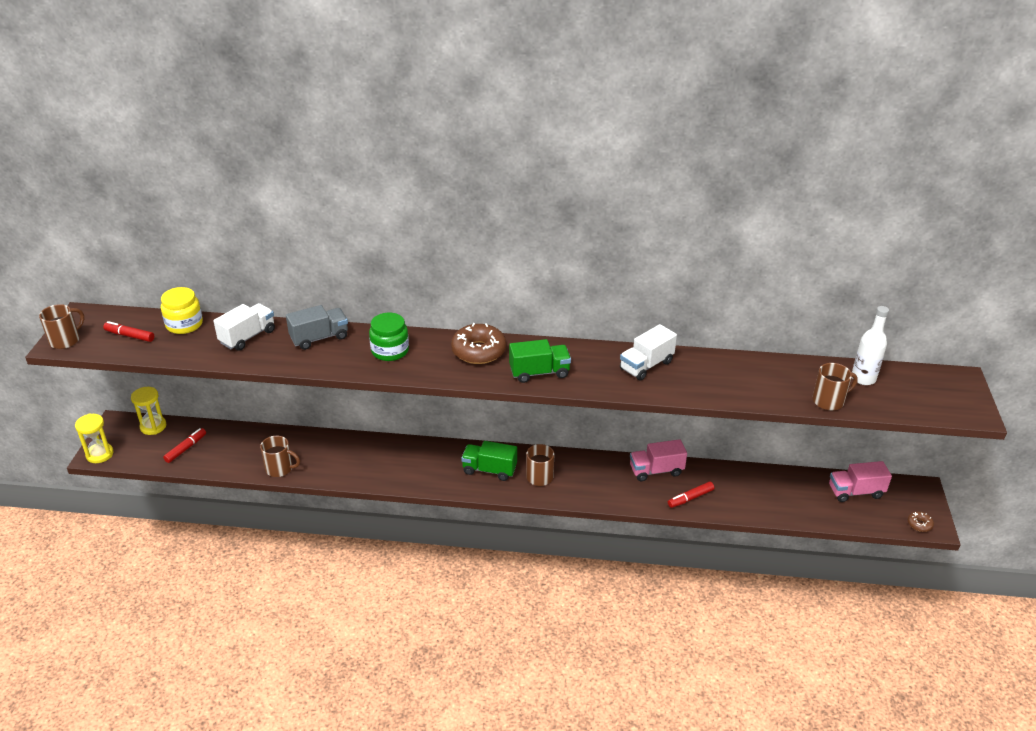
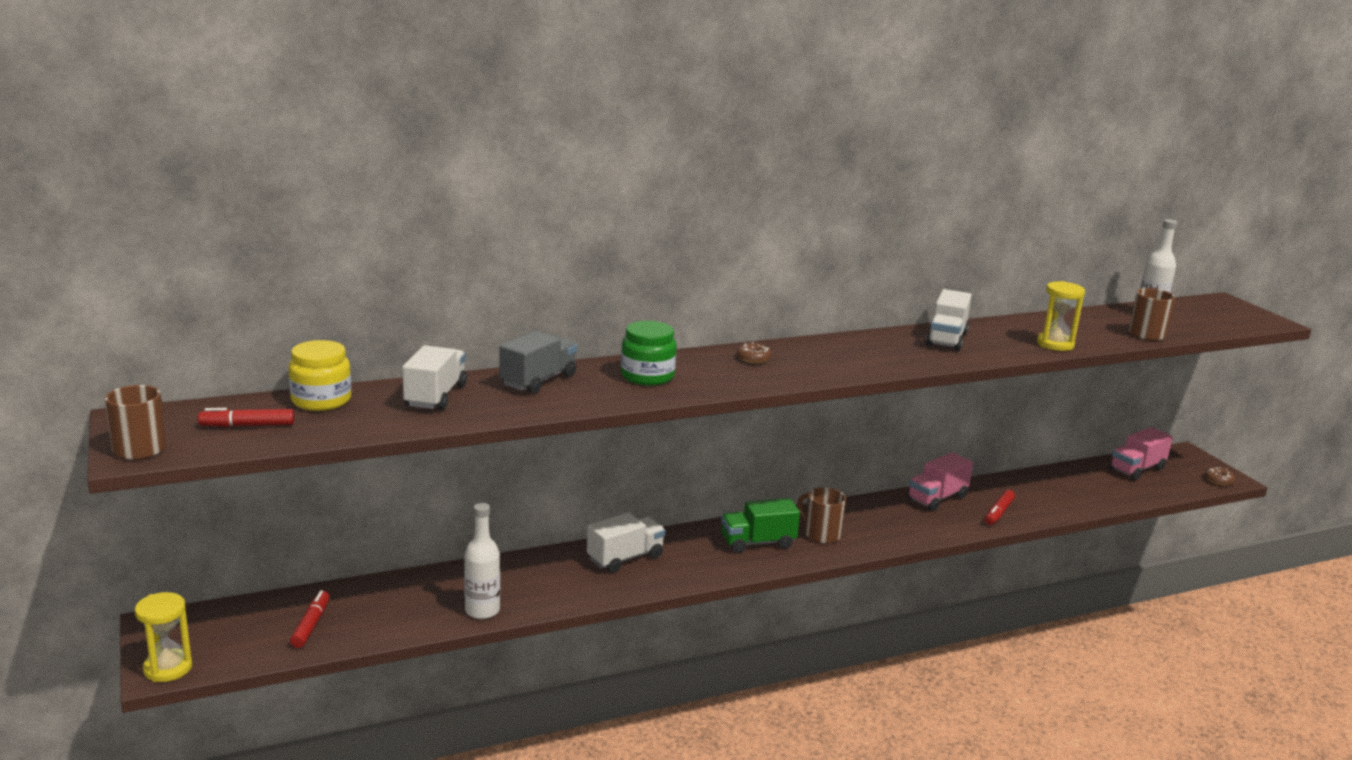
camera: 30 degrees left, 15 degrees down
yellow hourglass [131,387,166,435] -> yellow hourglass moved to [1037,281,1085,351]
brown mug [260,436,300,477] -> white bottle [464,503,500,619]
brown donut [451,323,506,364] -> brown donut [737,342,772,364], size x0.46
green truck [509,339,571,383] -> none
none -> white truck [587,513,665,573]

